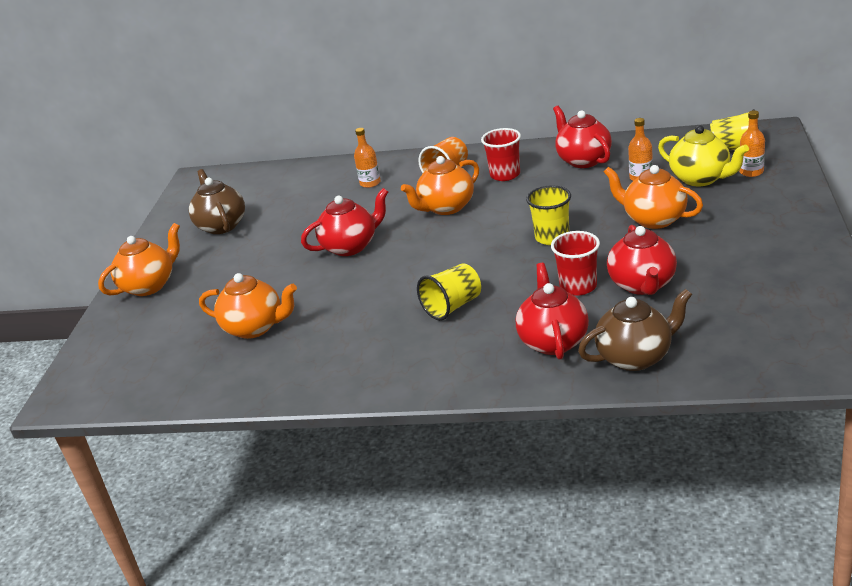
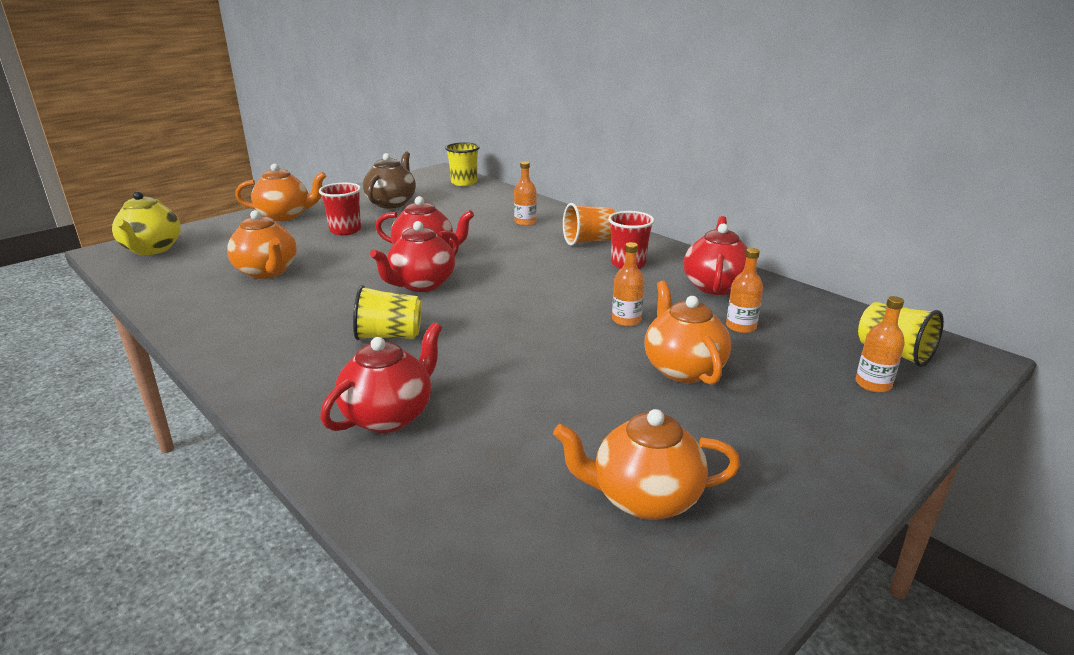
camera: 35 degrees right, 5 degrees down
orange teapot [401,156,479,215] -> orange teapot moved to [553,409,740,520]
yellow cup [526,185,571,245] -> yellow cup moved to [445,142,480,186]
red cup [551,231,600,296] -> red cup moved to [319,183,361,235]
brown teapot [578,289,692,371] -> none
red teapot [607,225,677,295] -> red teapot moved to [370,221,459,292]
yellow teapot [658,125,749,186] -> yellow teapot moved to [112,191,181,255]
none -> orange bottle [612,242,644,326]

